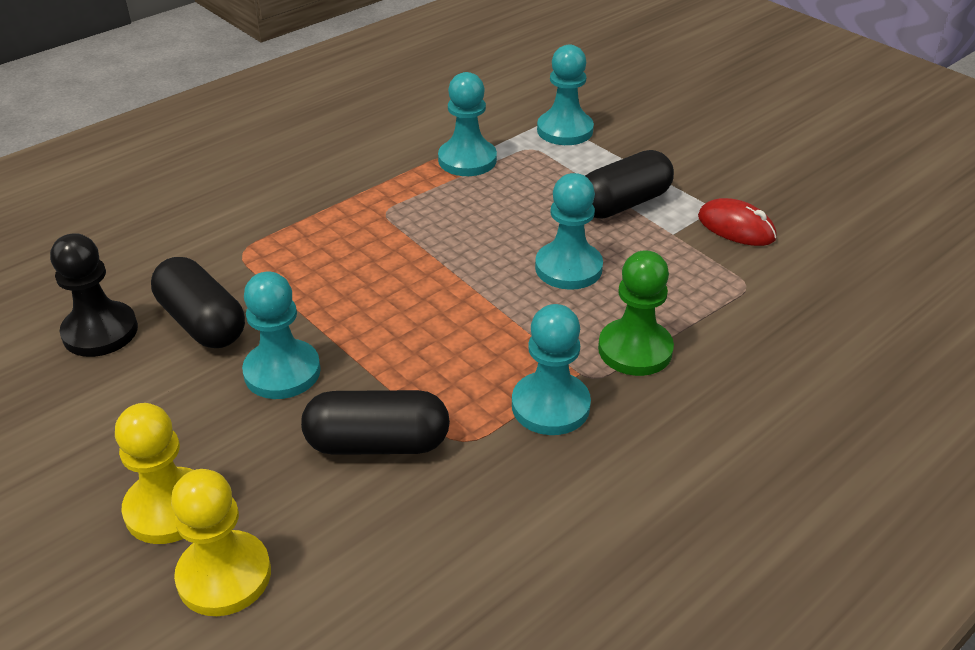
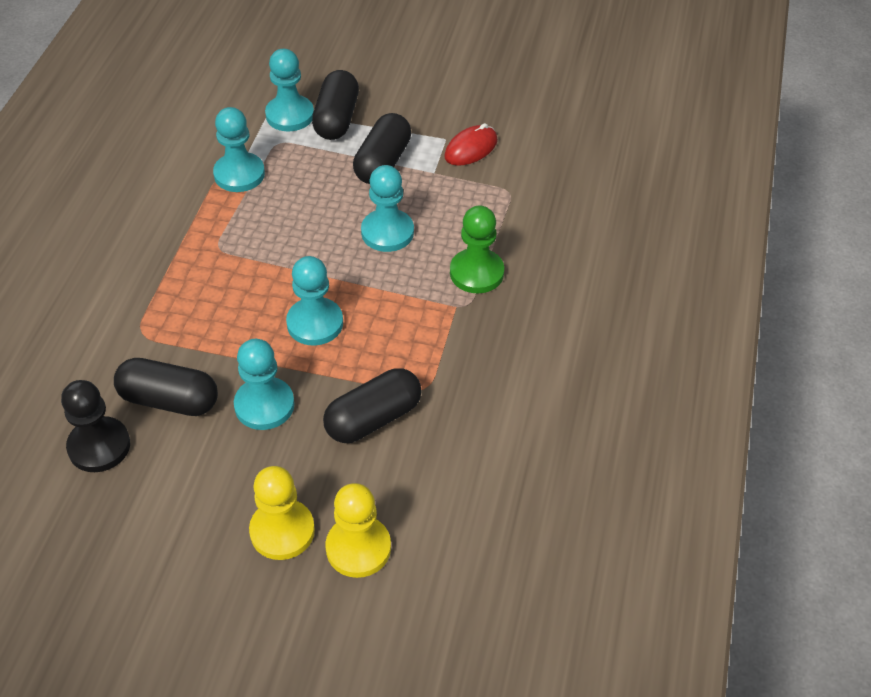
camera: 35 degrees left, 10 degrees up
turquoise pawn [512,304,591,435] -> turquoise pawn moved to [286,256,343,346]
red mouse [698,198,777,246] -> red mouse turned 45 degrees counterclockwise [444,123,498,166]
none -> black capsule [312,70,359,140]

